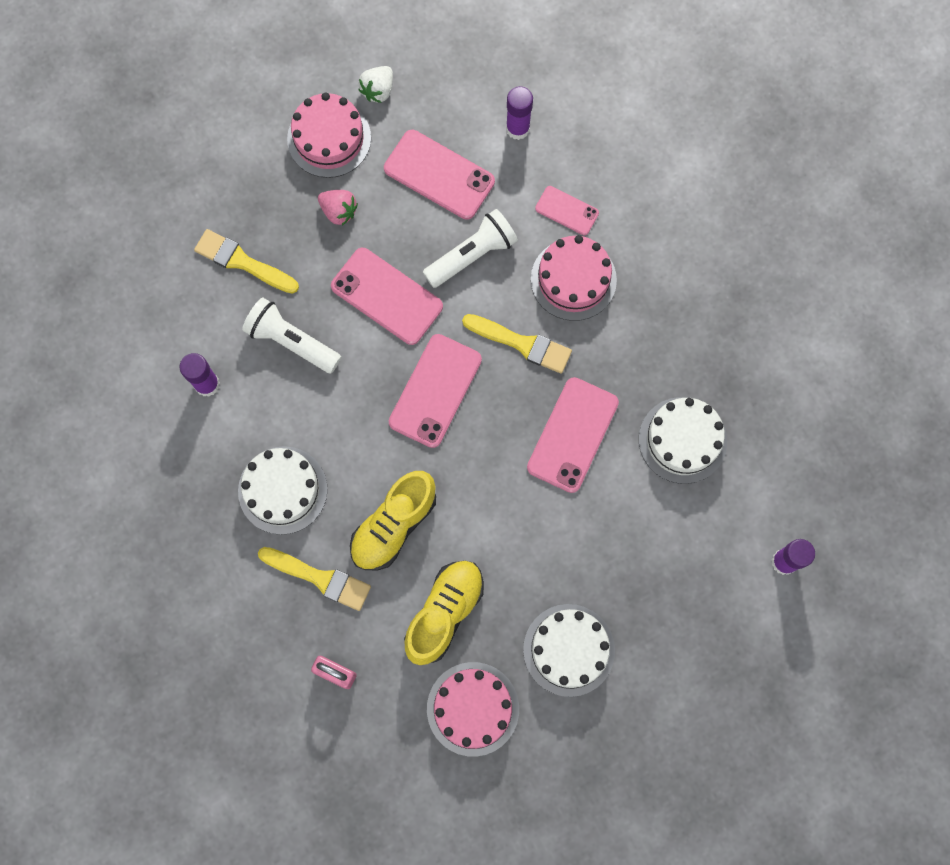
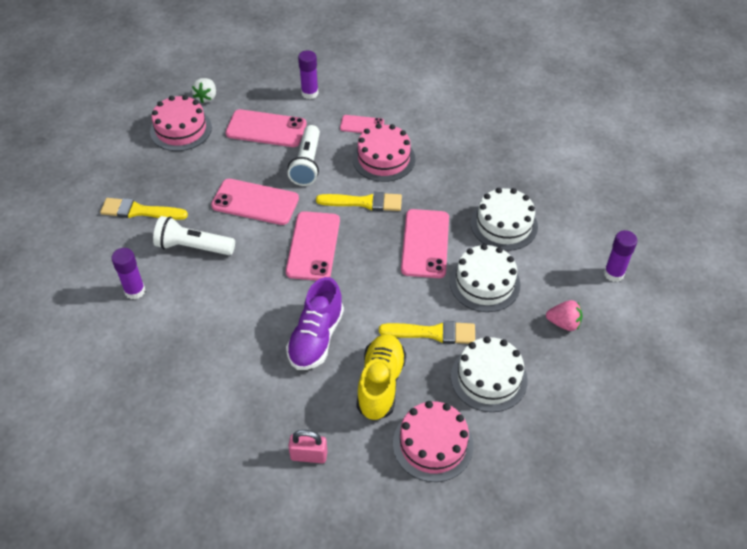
camera: 20 degrees left, 25 degrees down
white cake [238,446,328,535] -> white cake moved to [450,244,521,312]
yellow brush [258,547,371,611] -> yellow brush moved to [379,321,475,344]
pink strawberry [318,190,358,225] -> pink strawberry moved to [546,300,583,331]
yellow shoe [350,471,436,571] -> purple shoe [286,277,344,370]
white flashlight [423,209,518,288] -> white flashlight turned 150 degrees clockwise [288,125,320,186]

